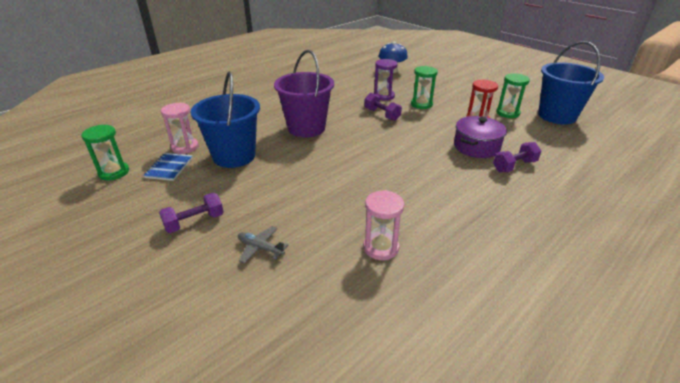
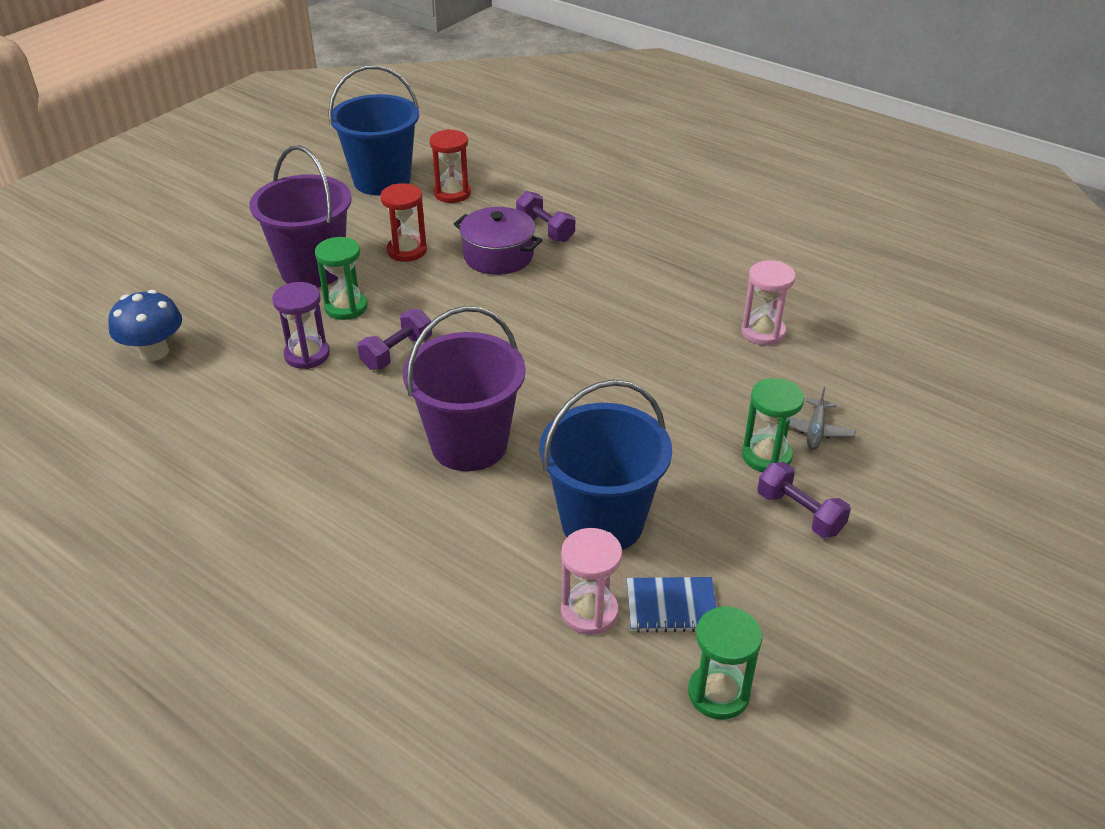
camera: 100 degrees left, 5 degrees up
green hourglass [496,73,530,118] -> green hourglass moved to [742,378,804,472]
none -> purple bucket [249,145,352,288]
none -> red hourglass [429,129,471,203]

